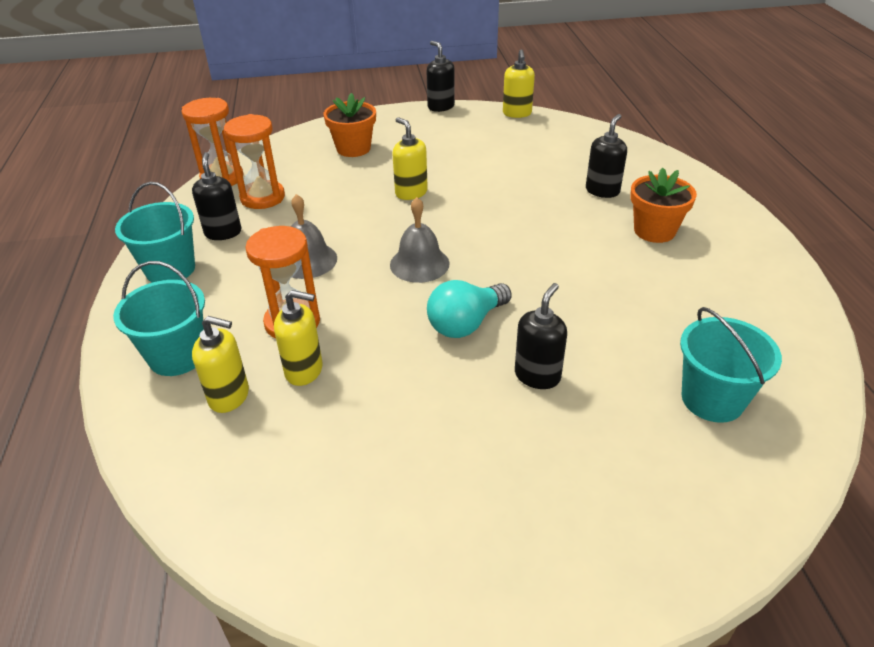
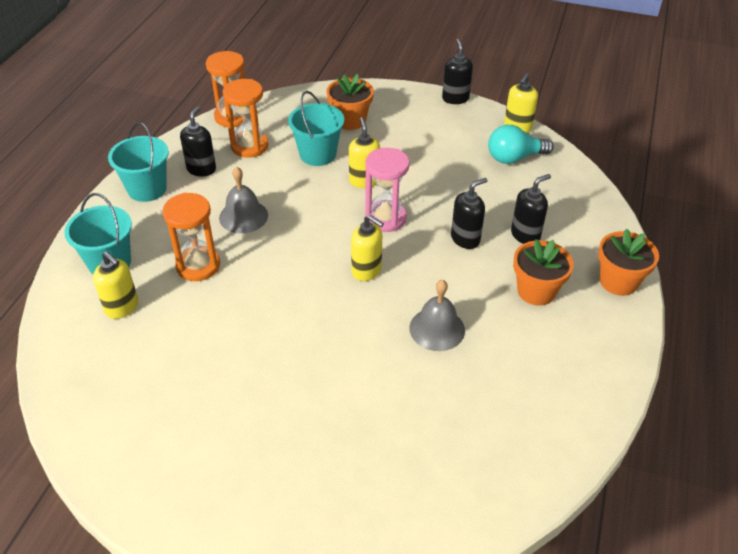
camera: 25 degrees right, 5 degrees up
yellow soap dispenser [274,290,322,386] -> yellow soap dispenser moved to [351,215,384,281]
grey bell [390,197,450,283] -> grey bell moved to [409,280,465,351]
turquoise light bulb [427,280,512,338] -> turquoise light bulb moved to [488,125,554,164]
black soap dispenser [515,283,567,389] -> black soap dispenser moved to [451,178,488,249]
turquoise bucket [680,307,782,423] -> turquoise bucket moved to [288,91,344,166]
none -> pink hourglass [365,148,410,232]
none -> orange flower pot [598,229,659,296]

